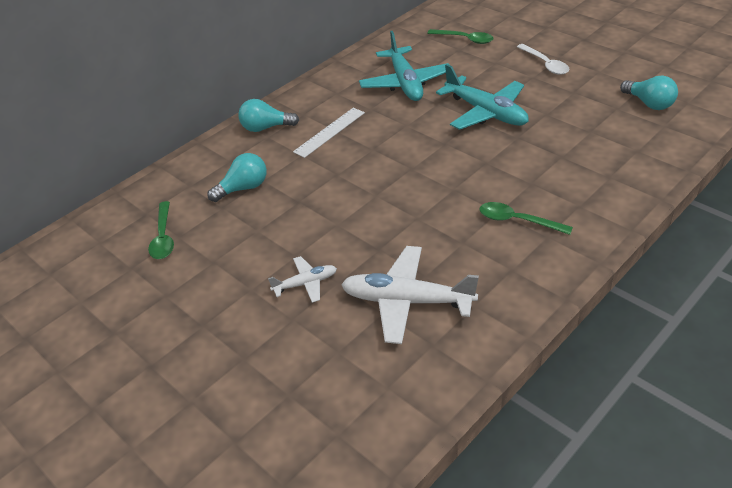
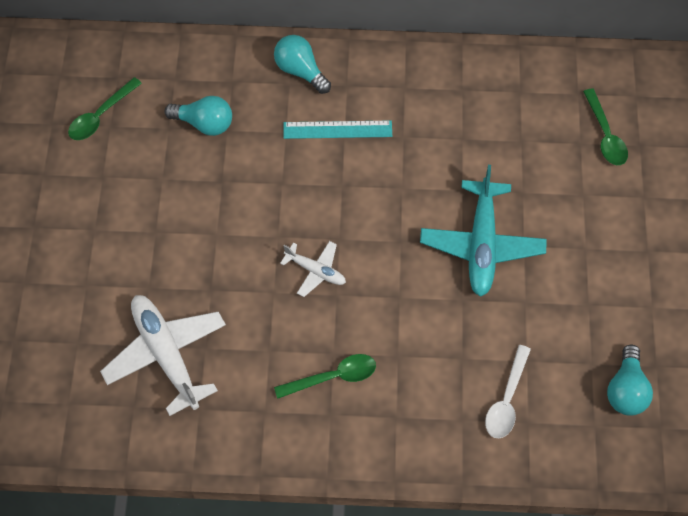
camera: 45 degrees right, 20 degrees up
white plane [268,256,337,303] -> white plane moved to [280,241,346,297]
white ruler [293,108,365,158] -> turquoise ruler [283,120,392,139]
turquoise plane [359,31,449,101] -> none
green spoon [479,202,573,235] -> green spoon turned 90 degrees clockwise [274,354,376,399]
white spoon [517,44,569,75] -> white spoon moved to [485,345,531,438]

